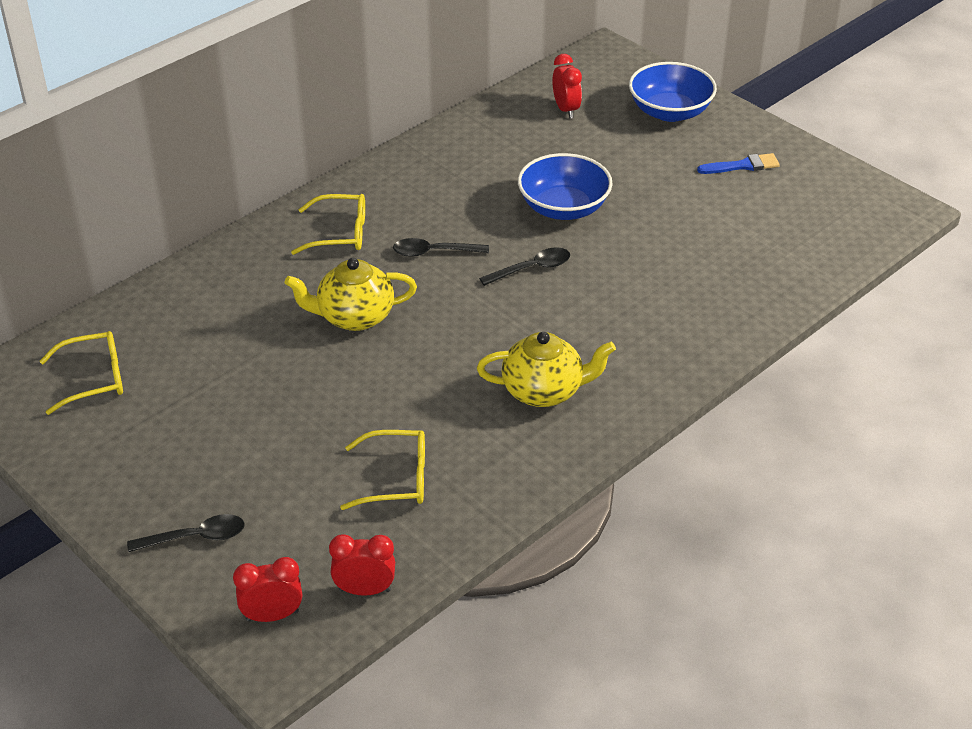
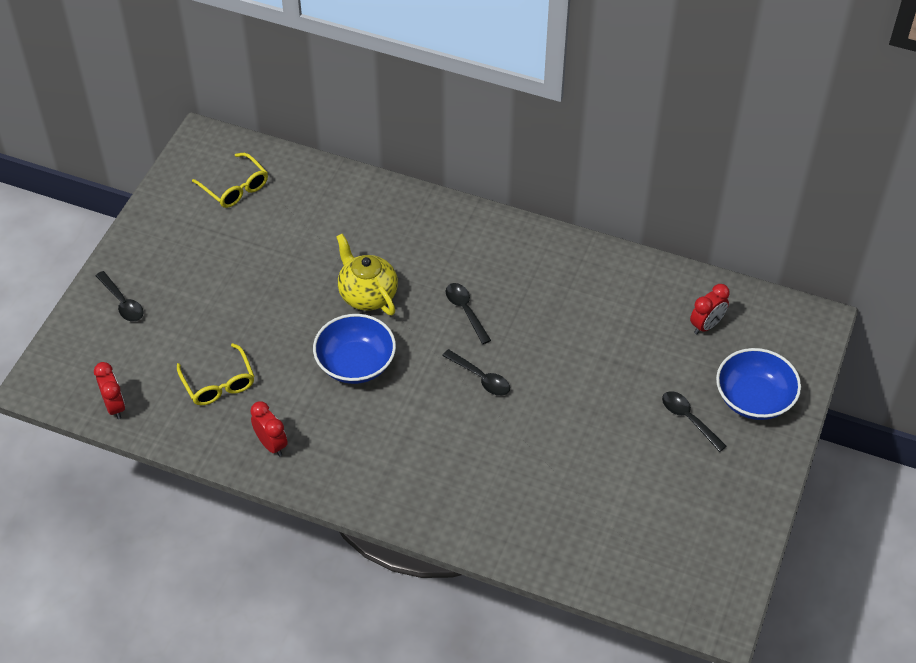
camera: 65 degrees right, 10 degrees up
red clock [233,557,302,622] -> red clock moved to [250,401,288,457]
yellow glasses [291,194,365,255] -> none
yellow teapot [477,332,616,407] -> none
blue bowl [518,153,613,220] -> blue bowl moved to [313,314,396,384]
blue brush [697,153,780,174] -> none
none -> black spoon [662,391,727,452]

